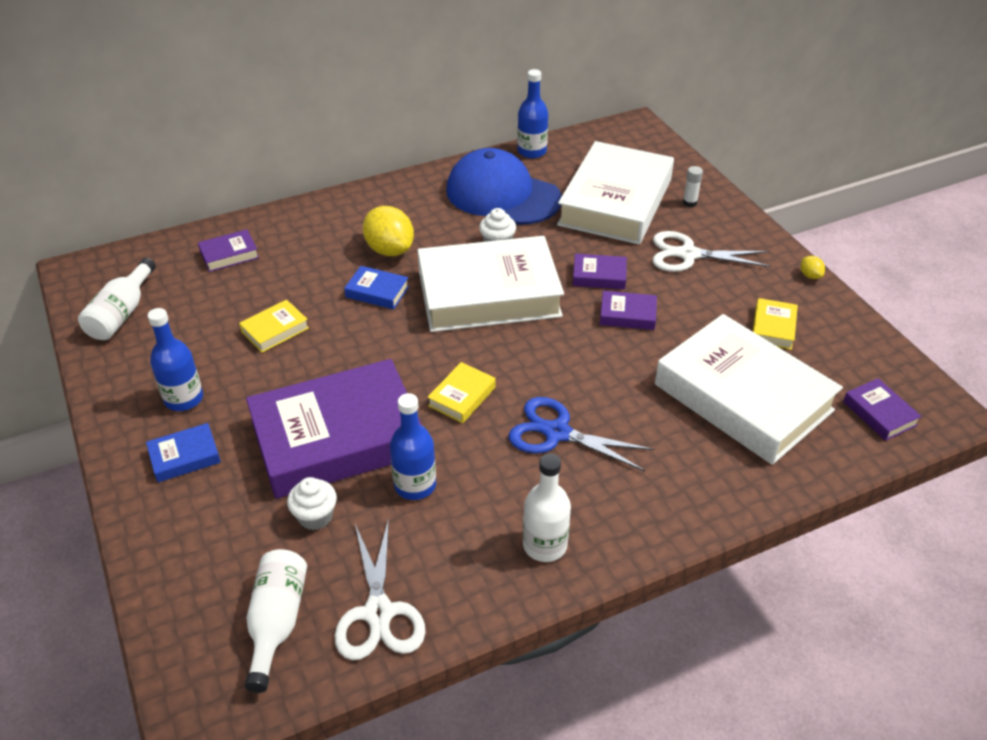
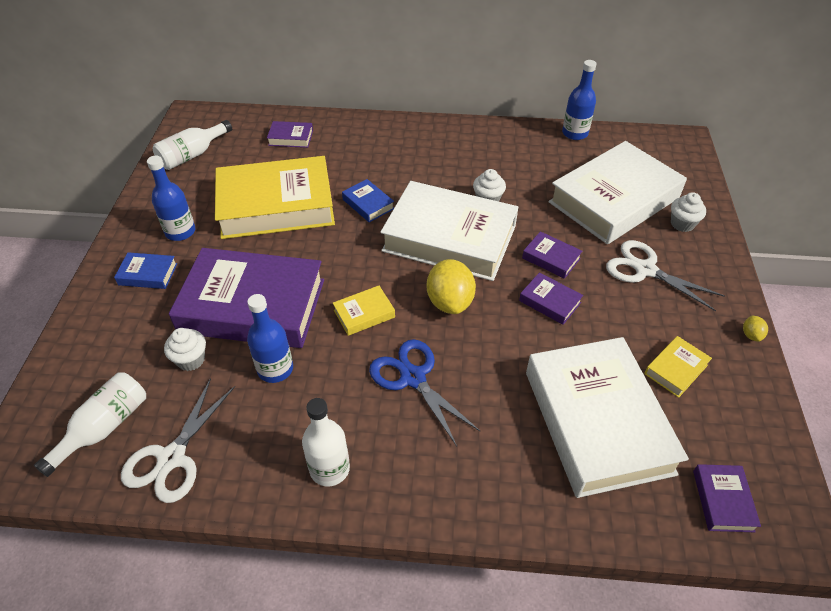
camera: 30 degrees right, 5 degrees up
yellow book [239,300,309,353] -> yellow book [215,156,335,239], size x2.46
yellow lemon [363,206,414,256] -> yellow lemon moved to [427,259,476,314]
blue cap [446,148,562,225] -> none
white glue stick [683,166,703,207] -> white cupcake [671,192,706,232]

